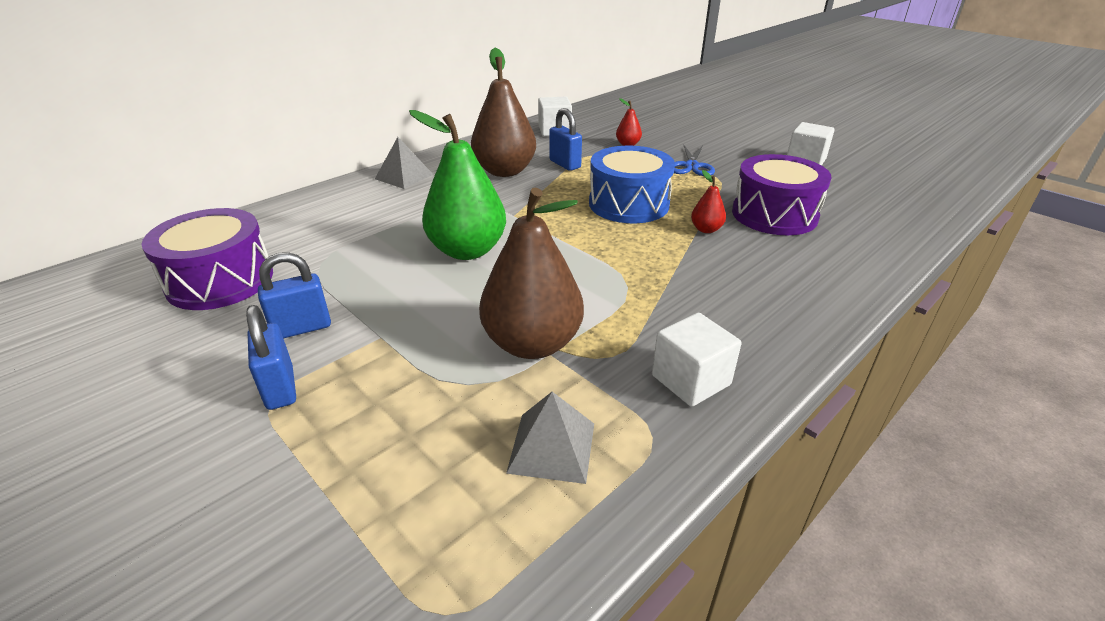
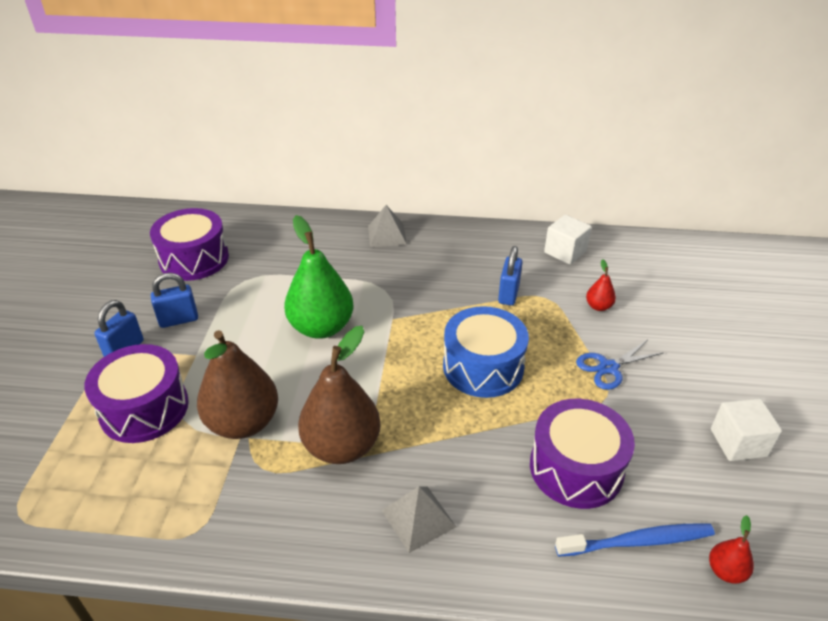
camera: 50 degrees right, 5 degrees up
blue padlock [258,252,331,338] -> blue padlock turned 45 degrees counterclockwise [151,273,198,328]
brown pear [471,48,536,177] -> brown pear moved to [298,326,380,464]
grey pyramid [506,392,594,484] -> grey pyramid moved to [382,486,456,553]
white cube [652,313,741,407] -> none
red pear [691,170,726,233] -> red pear moved to [709,515,754,584]
none -> purple drum [84,344,189,443]
none -> blue toothbrush [555,523,715,557]

